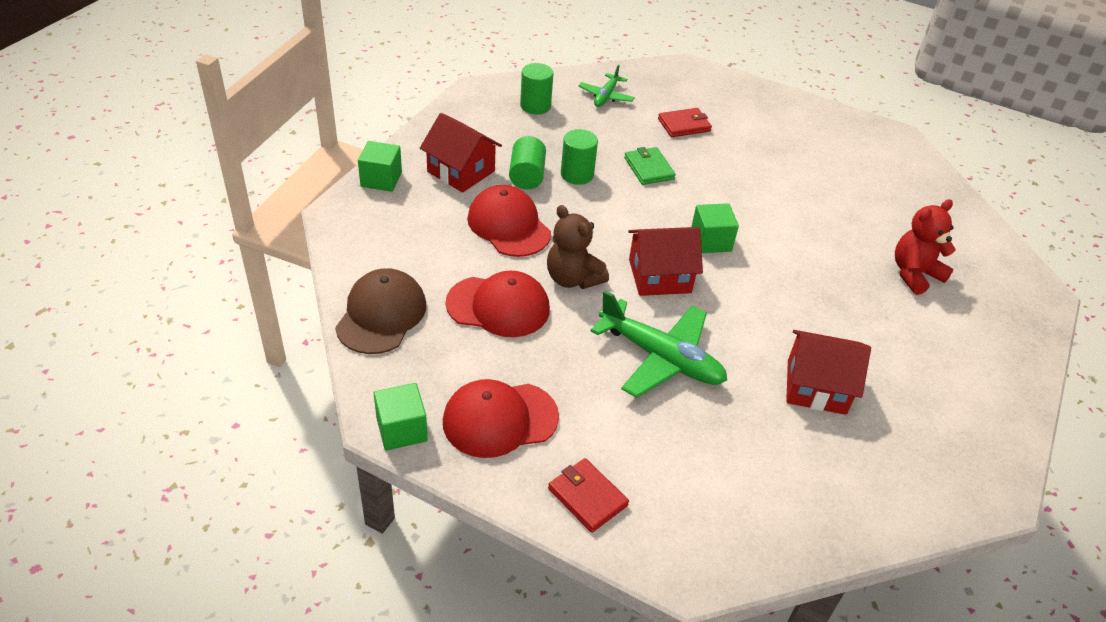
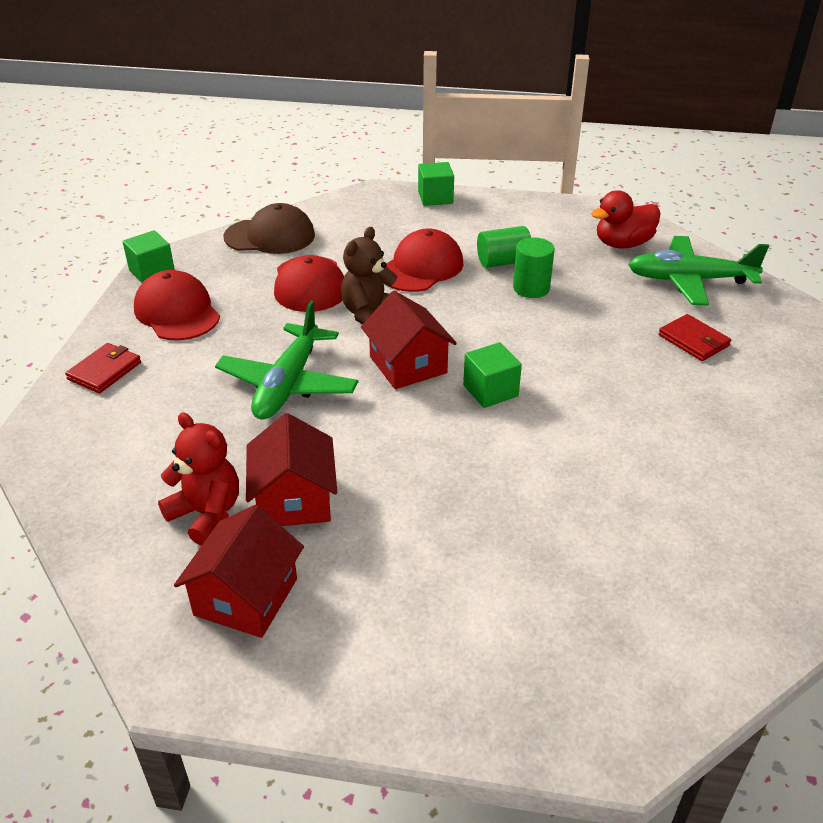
camera: 75 degrees right, 5 degrees down
red house [420,113,502,193] -> red house moved to [174,505,304,638]
green cylinder [520,63,553,115] -> red duck [591,190,661,248]
green plane [579,64,635,107] -> green plane [628,236,769,306], size x1.81
green wallet [624,147,676,185] -> none
red teddy bear [895,199,956,295] -> red teddy bear moved to [158,413,239,546]

